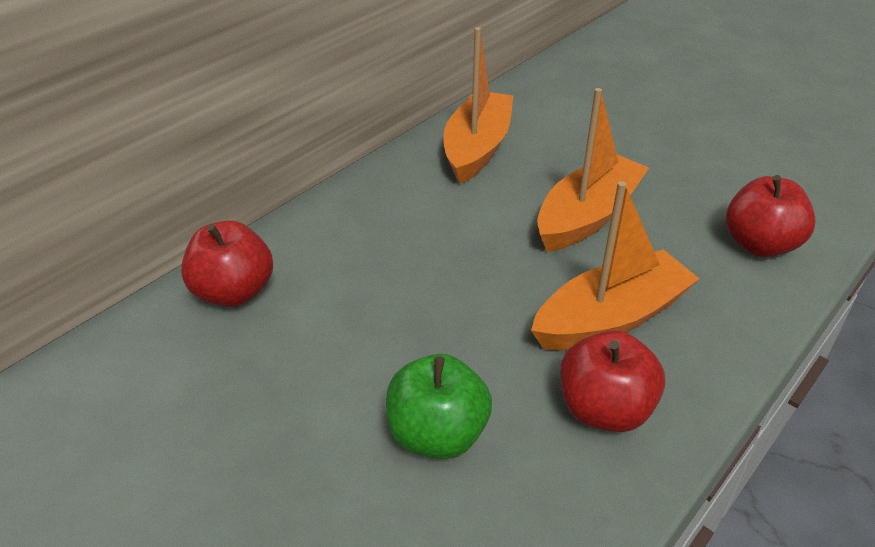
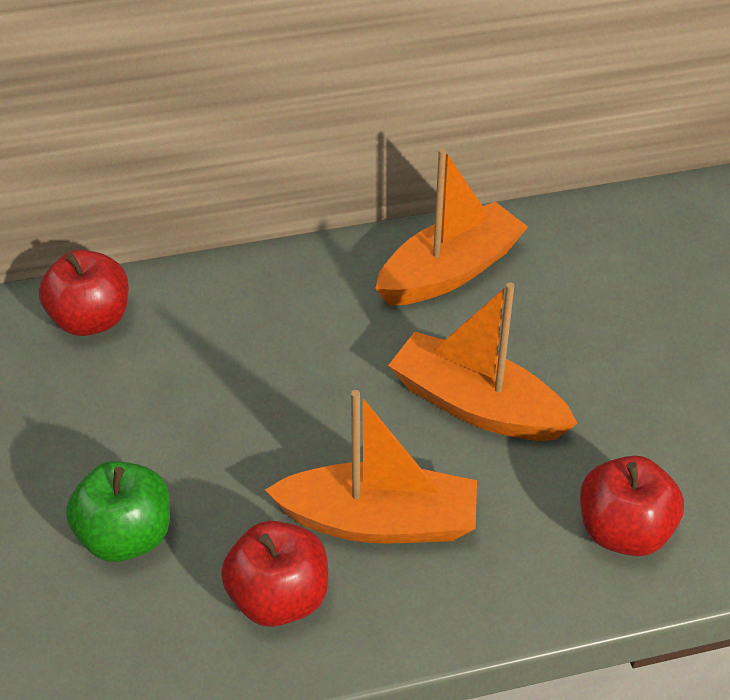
camera: 35 degrees right, 5 degrees up
orange boat [537,88,649,252] -> orange boat turned 135 degrees counterclockwise [388,282,578,441]

